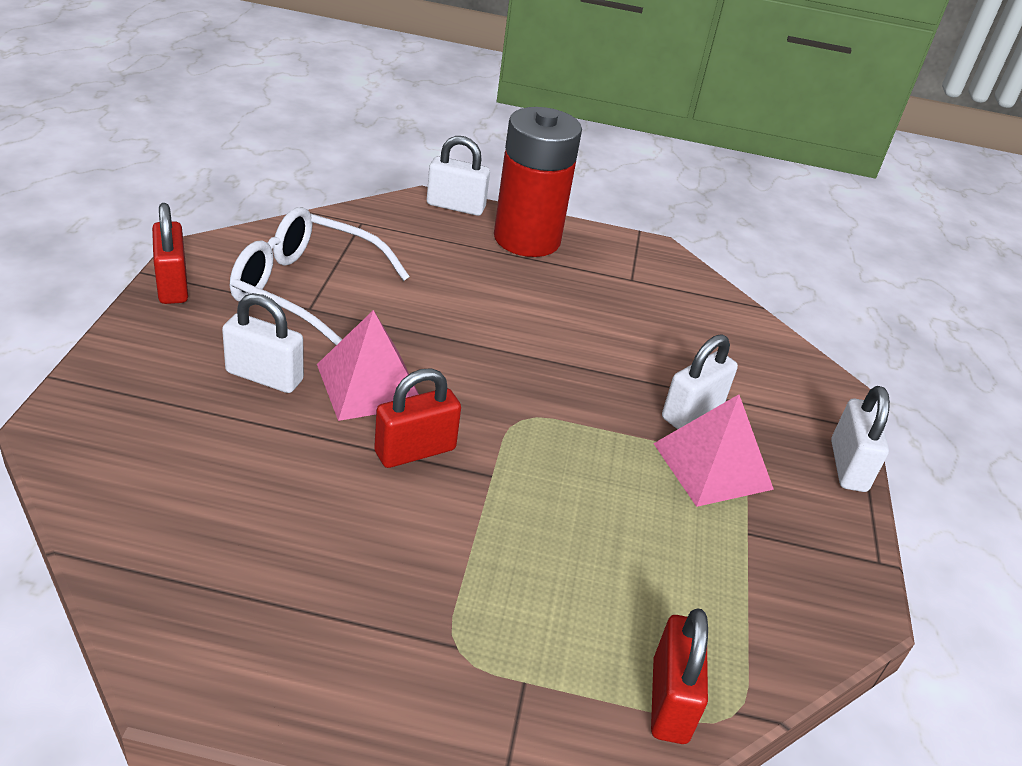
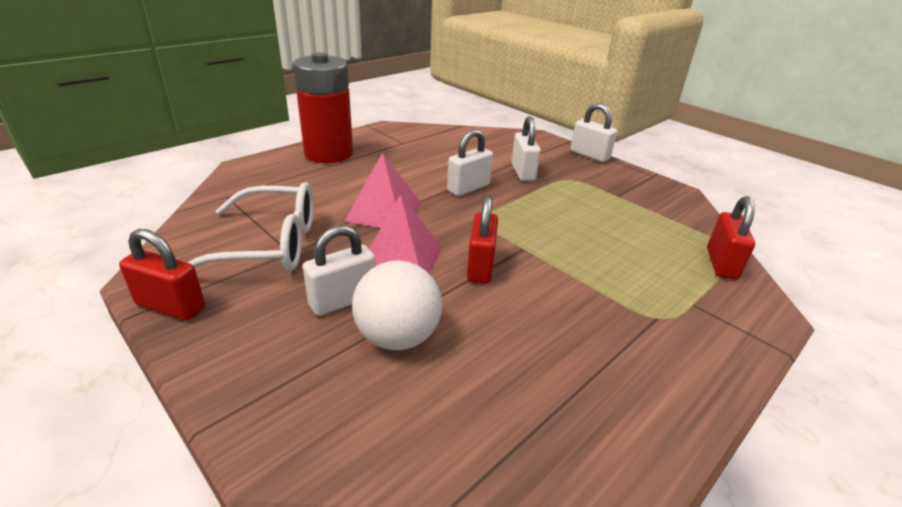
camera: 50 degrees left, 5 degrees down
white glasses [230,207,410,345] -> white glasses turned 150 degrees counterclockwise [188,182,314,271]
white padlock [427,136,490,216] -> white padlock moved to [447,129,493,196]
red padlock [651,608,708,744] -> red padlock turned 60 degrees clockwise [707,196,755,280]
pink pyramid [653,394,774,507] -> pink pyramid moved to [345,152,421,228]
none -> white ball [352,261,442,350]

